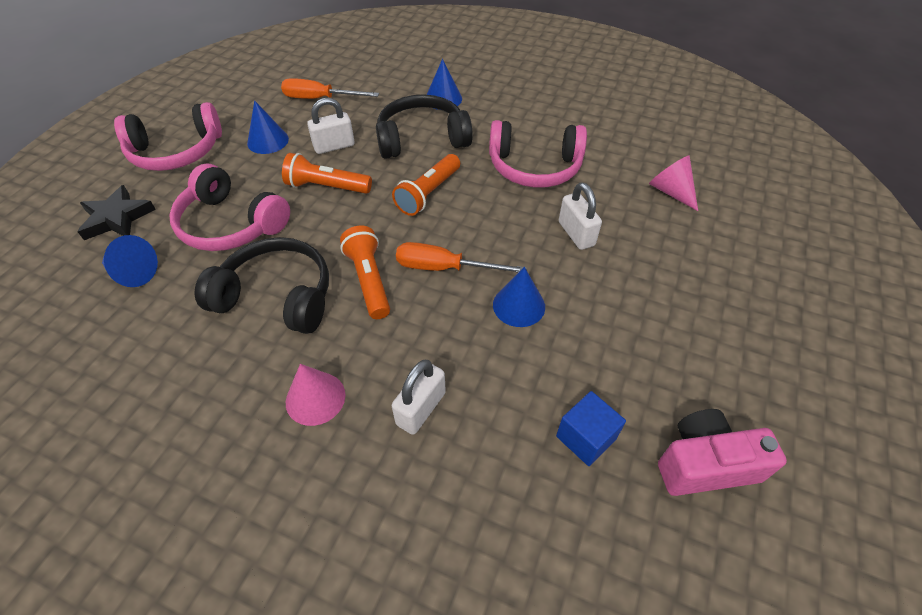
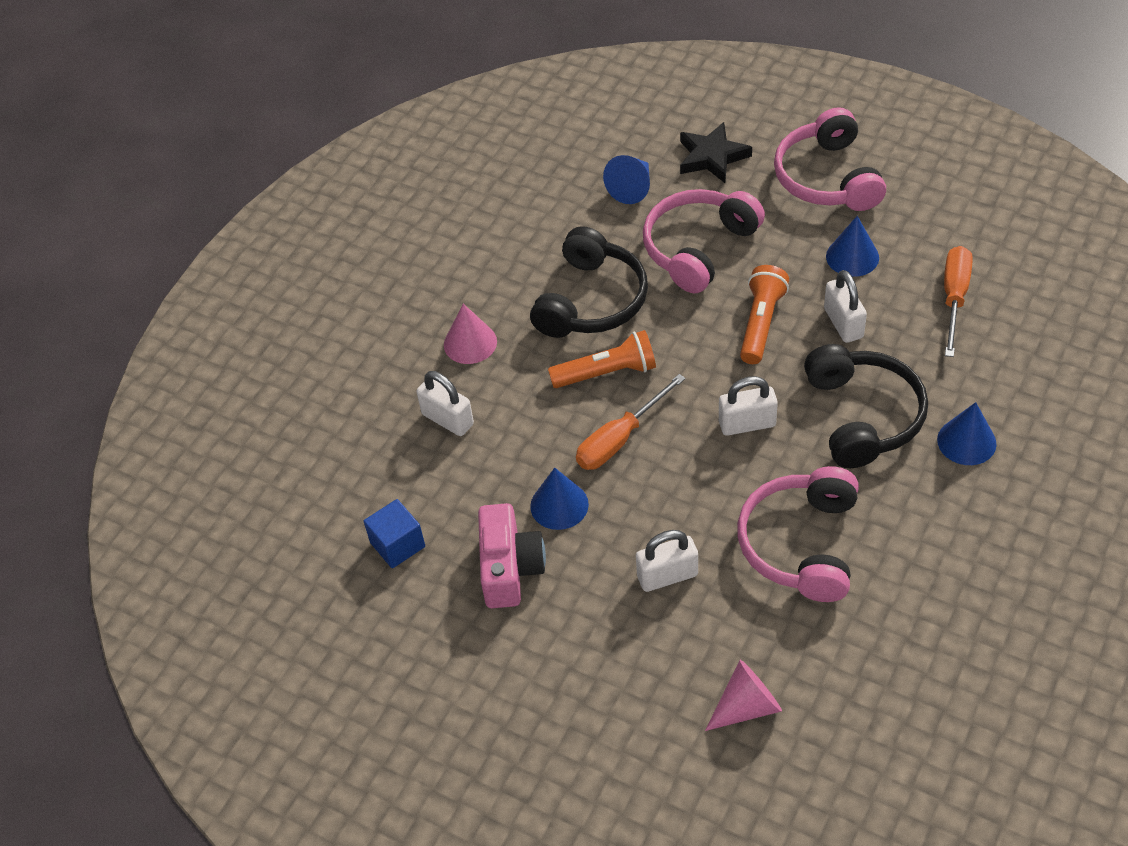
camera: 100 degrees right, 0 degrees up
orange flashlight [392,154,460,216] -> white padlock [719,376,778,436]
orange screwdriver [396,242,527,273] -> orange screwdriver turned 150 degrees counterclockwise [576,374,686,470]
pink camera [658,409,787,496] -> pink camera moved to [478,503,546,608]

